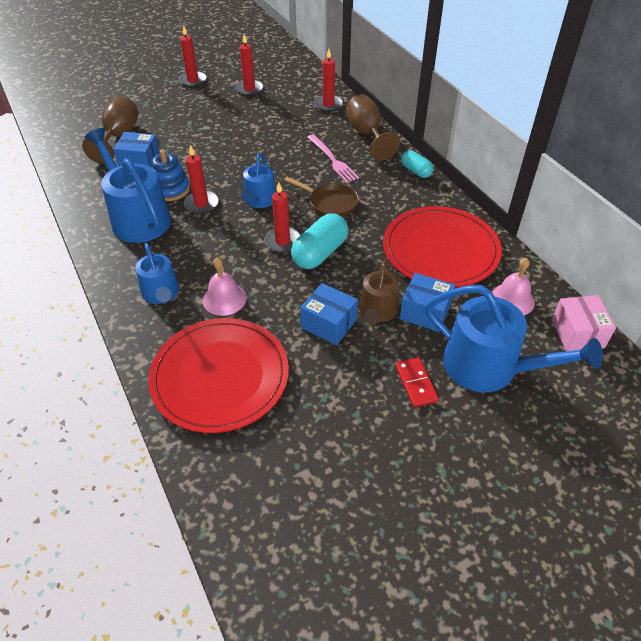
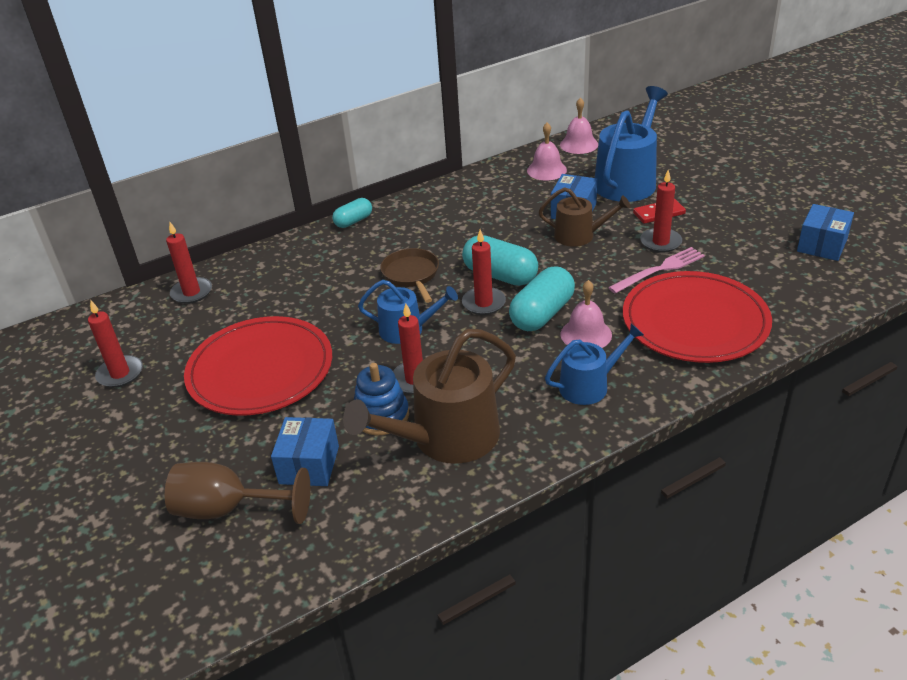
camera: 90 degrees left, 10 degrees down
blue watering can [85,128,172,243] -> brown watering can [343,329,516,464]
red candle [179,25,207,87] -> red candle moved to [640,170,682,253]
brown pan [284,177,359,217] -> brown pan turned 45 degrees counterclockwise [380,248,439,303]
blue box [300,283,358,345] -> blue box moved to [797,204,854,261]
pink fork [307,134,359,183] -> pink fork moved to [608,247,705,294]
brown goblet [346,94,400,161] -> none
red plate [383,206,502,287] -> red plate moved to [184,316,332,416]
pink box [552,295,616,351] -> pink bell [560,98,598,154]
none -> turquoise capsule [509,266,575,331]

